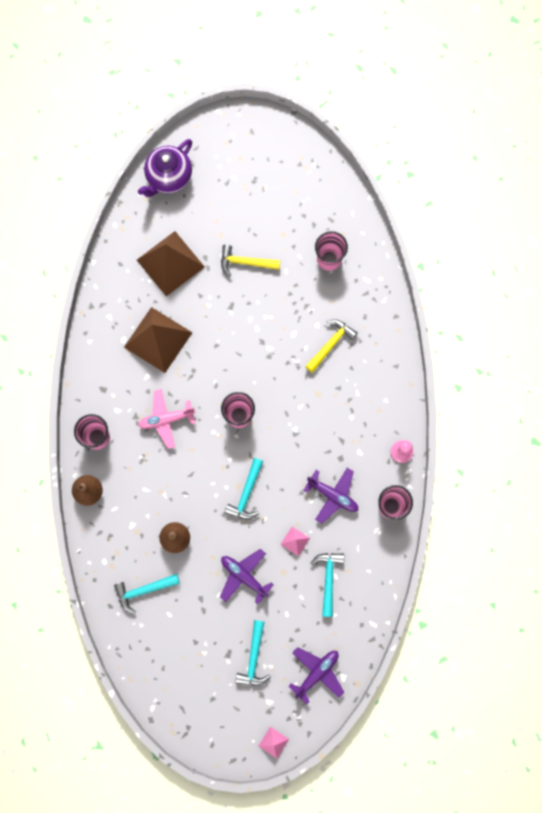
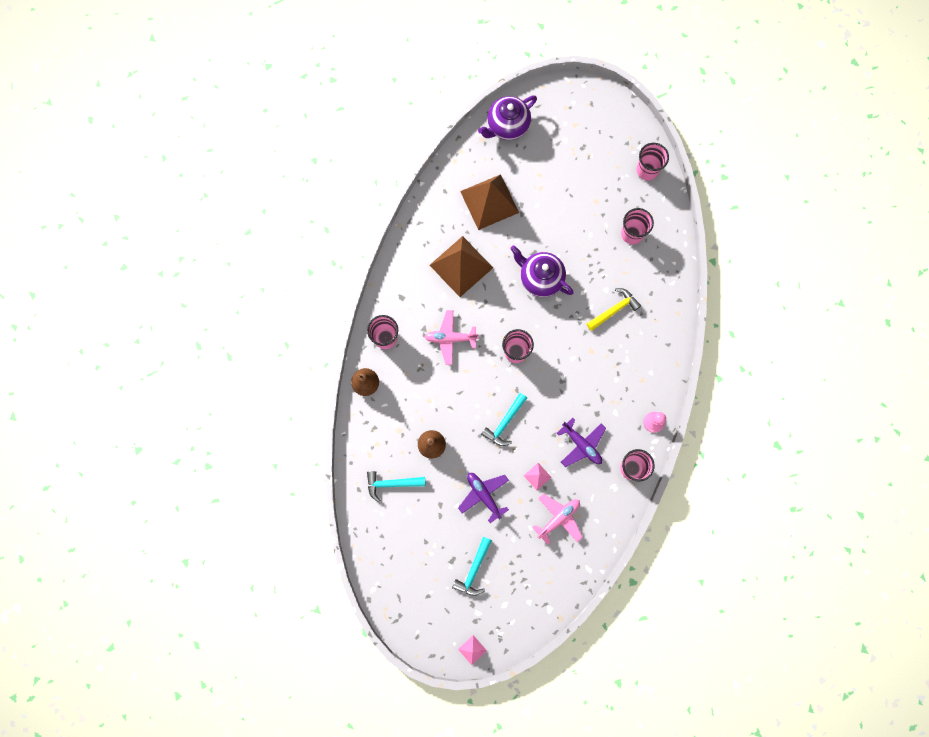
camera: 15 degrees right, 0 degrees up
yellow hammer [221,244,280,277] -> none
purple plane [288,647,344,704] -> none
turquoise hammer [310,553,344,617] -> pink plane [532,494,582,545]
none -> purple teapot [510,245,574,297]
none -> pink cup [636,143,669,181]

